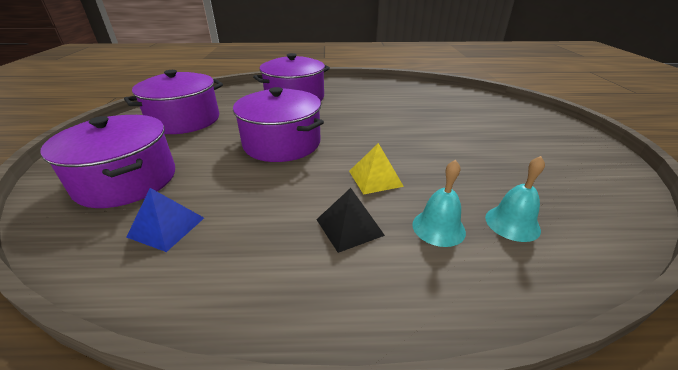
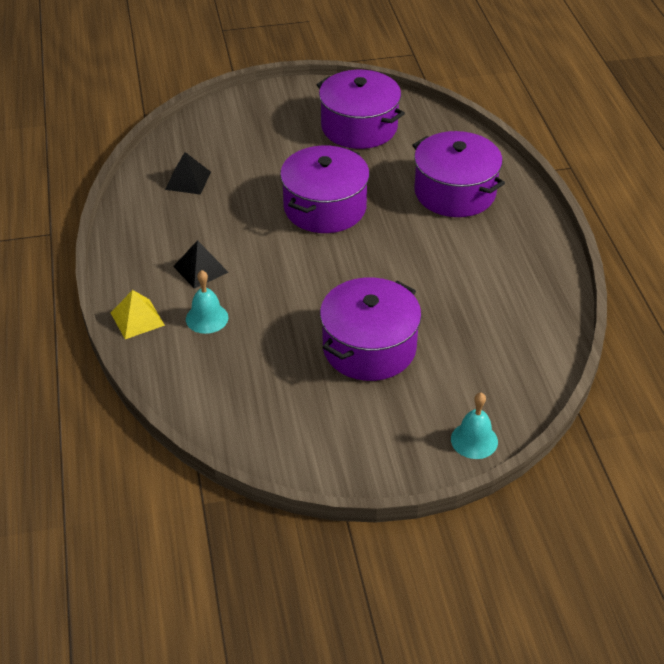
camera: 80 degrees right, 10 degrees up
purple pot [40,115,175,208] -> purple pot moved to [320,278,422,381]
blue pyramid [126,188,204,252] -> black pyramid [165,152,211,195]
yellow pyramid [349,143,404,195] -> yellow pyramid moved to [111,290,165,339]
turquoise bell [485,156,545,242] -> turquoise bell moved to [451,393,498,459]

